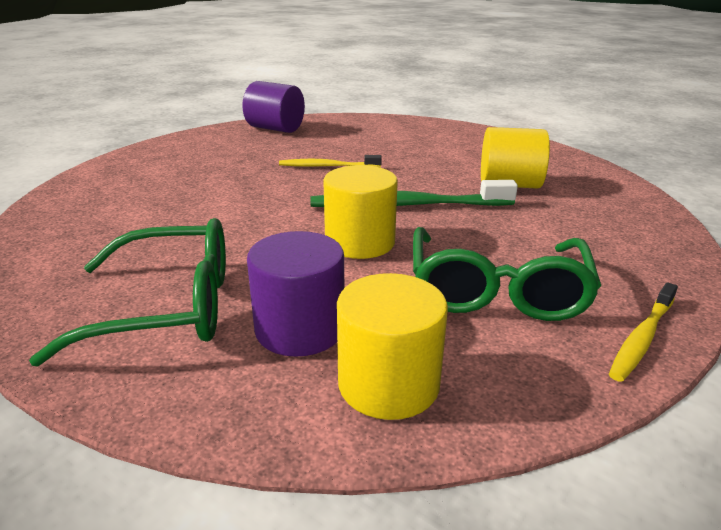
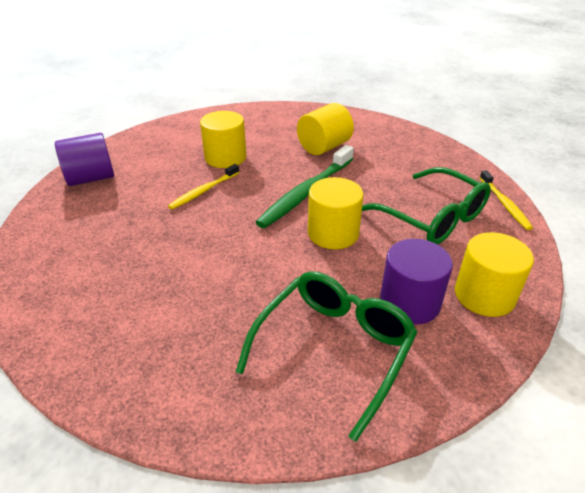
camera: 50 degrees left, 10 degrees up
none -> yellow cylinder [200,111,246,168]

